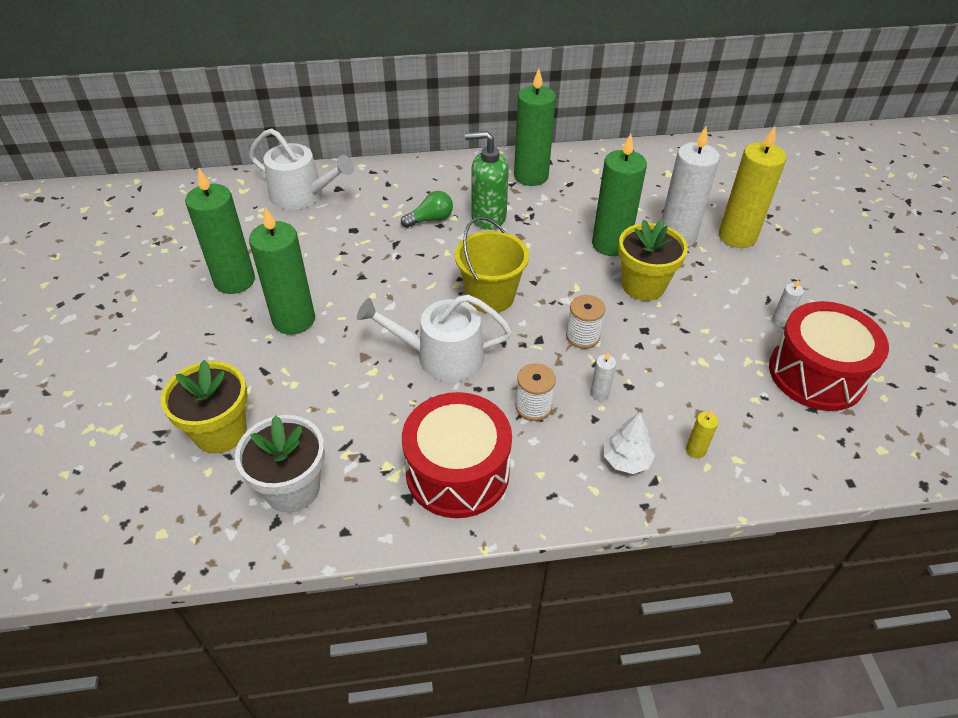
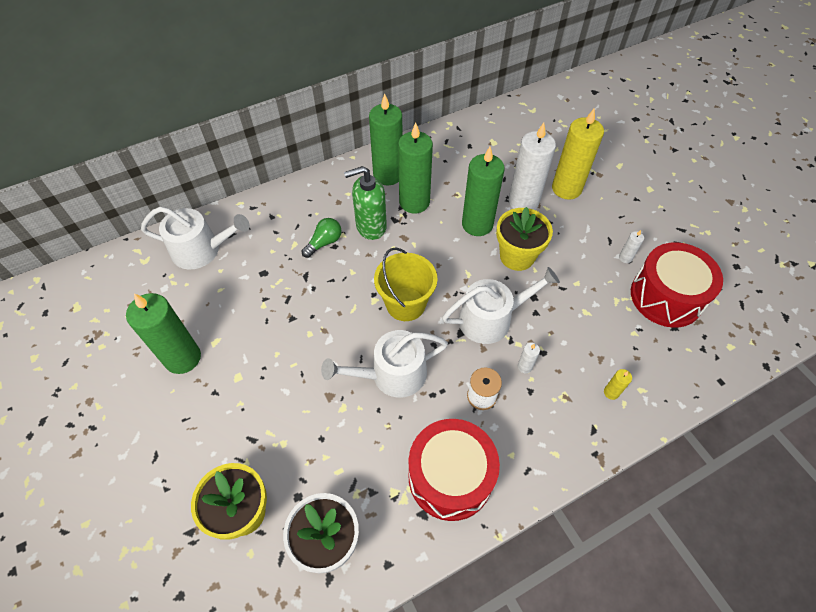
camera: 20 degrees left, 10 degrees up
green candle [249,207,315,335] -> green candle moved to [398,123,433,214]
white spool [566,295,605,349] -> white watering can [442,267,560,344]
white tree [604,412,655,474] -> none

